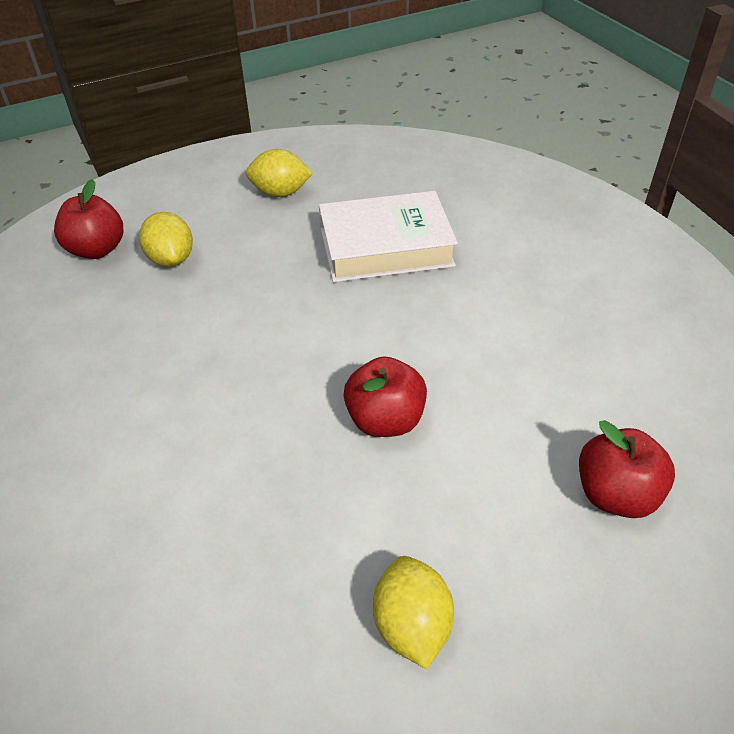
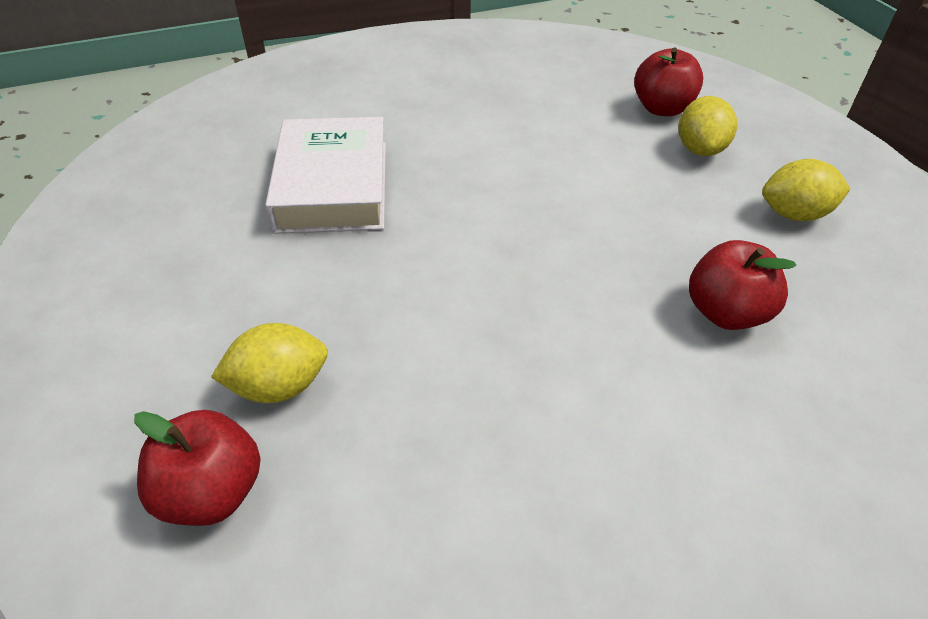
camera: 85 degrees left, 0 degrees up
yellow lemon [246,149,313,197] -> yellow lemon moved to [679,96,737,156]
red apple [344,356,427,437] -> red apple moved to [689,240,796,330]

